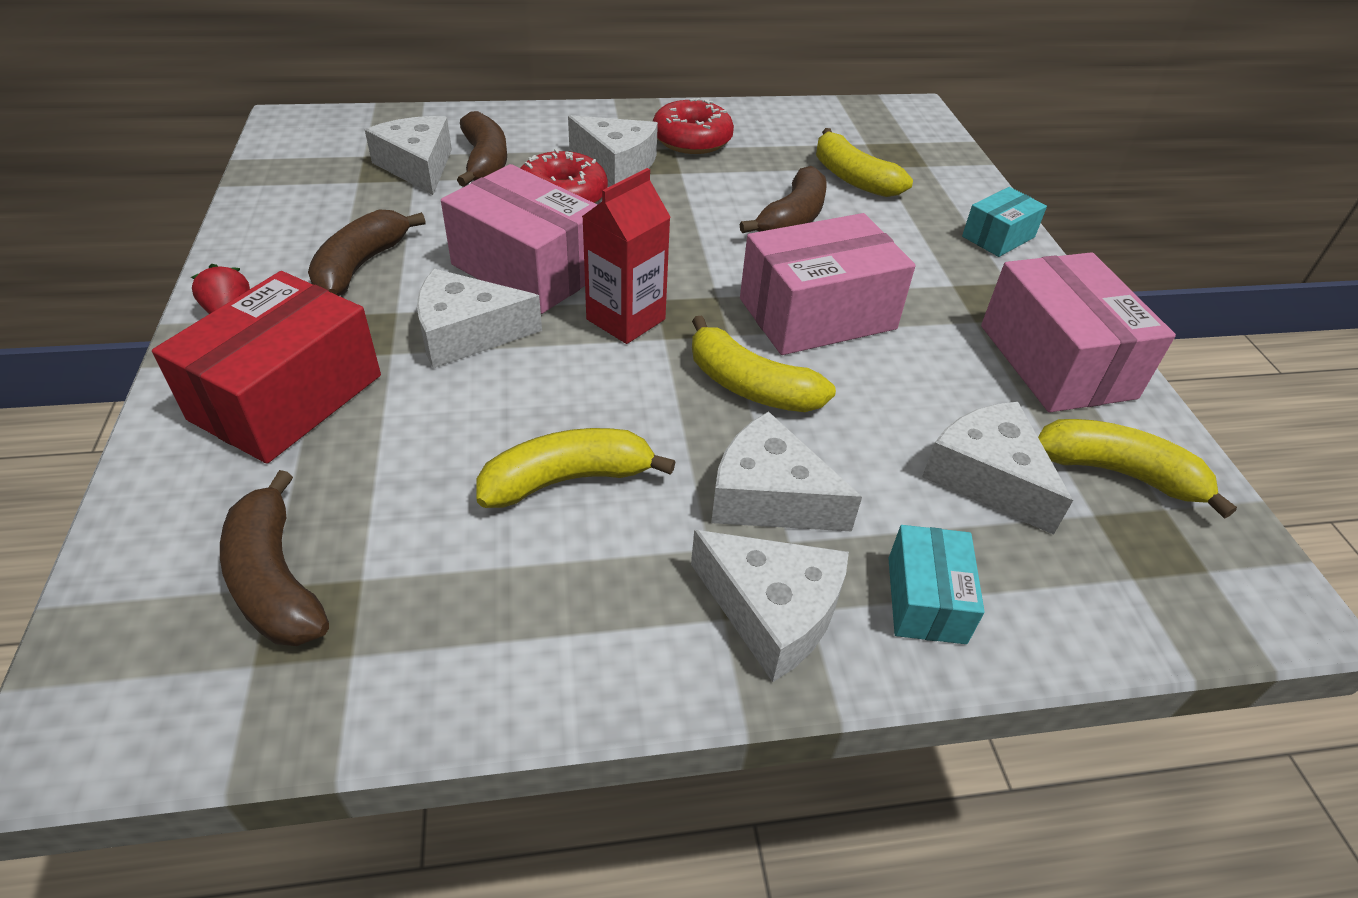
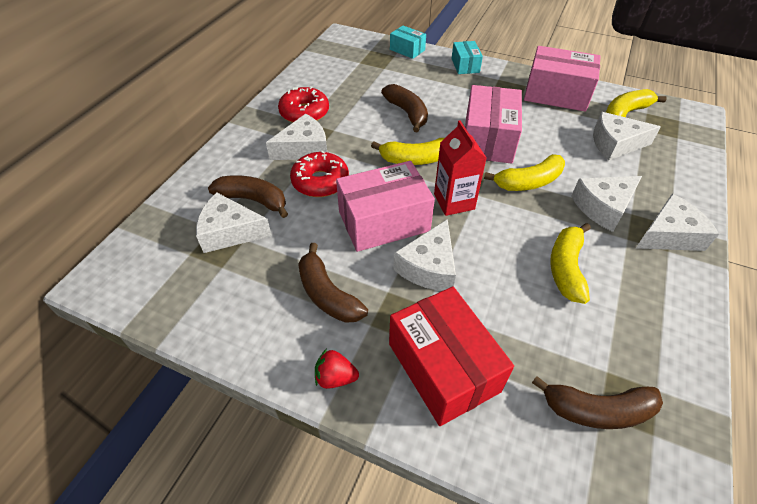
camera: 55 degrees left, 5 degrees up
yellow banana [816,128,913,197] -> yellow banana moved to [371,138,444,165]
turquoise box [888,525,985,644] -> turquoise box moved to [390,26,426,59]

